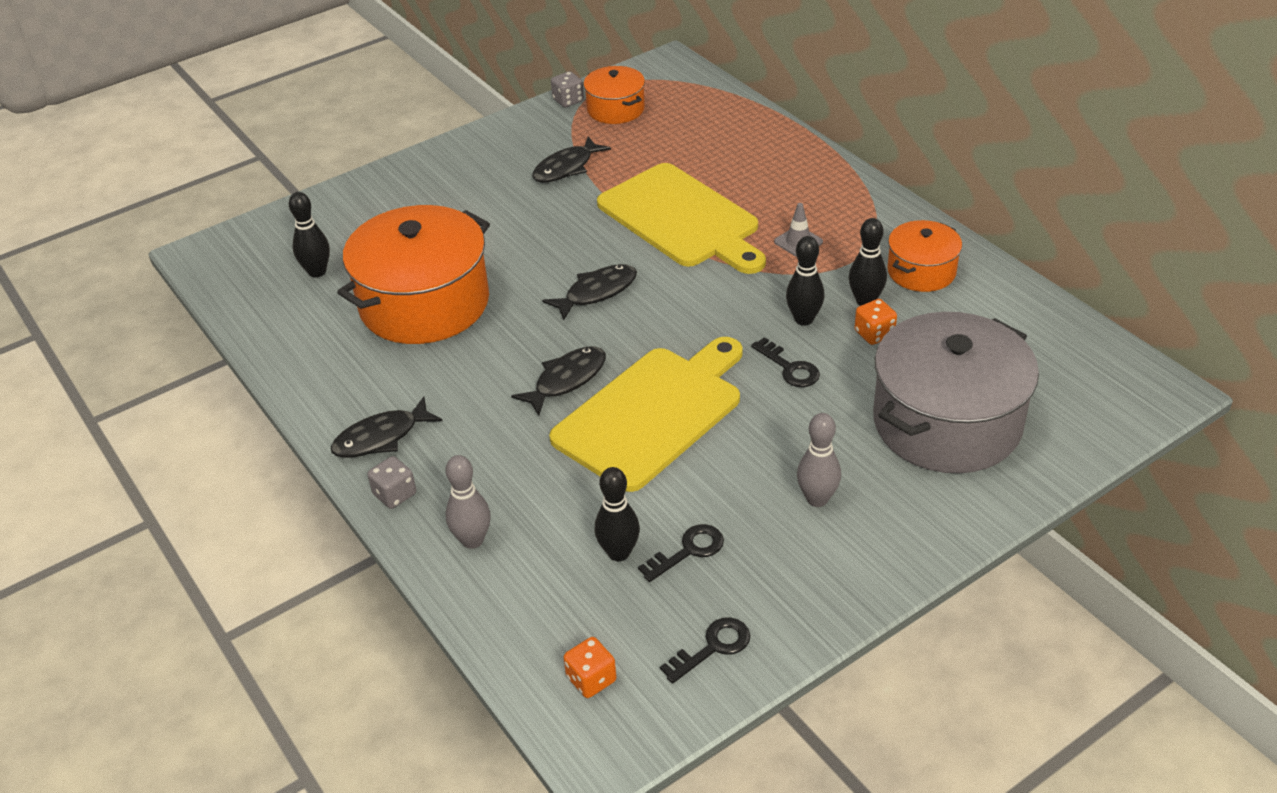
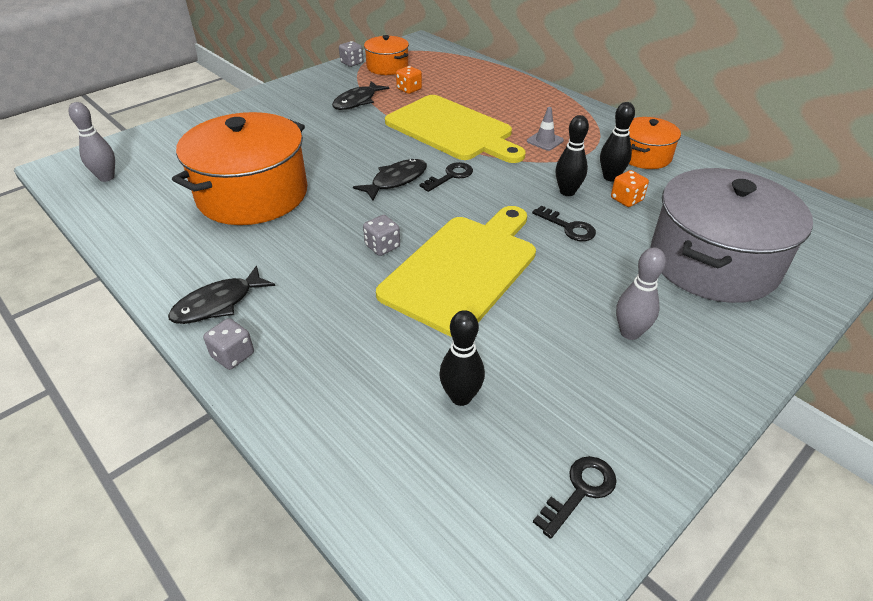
camera: 10 degrees left, 0 degrees up
black bowling pin [289,192,330,277] -> none
grey bowling pin [445,455,491,549] -> grey bowling pin moved to [69,102,115,182]
black fish [511,346,606,416] -> grey dice [363,215,400,256]
orange dice [564,637,616,698] -> orange dice moved to [396,66,422,94]
black key [638,524,724,582] -> black key moved to [419,162,473,192]

